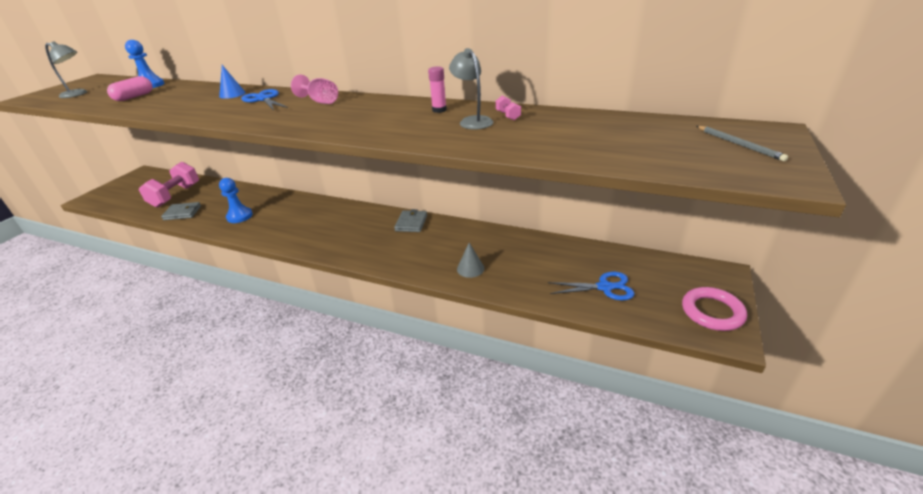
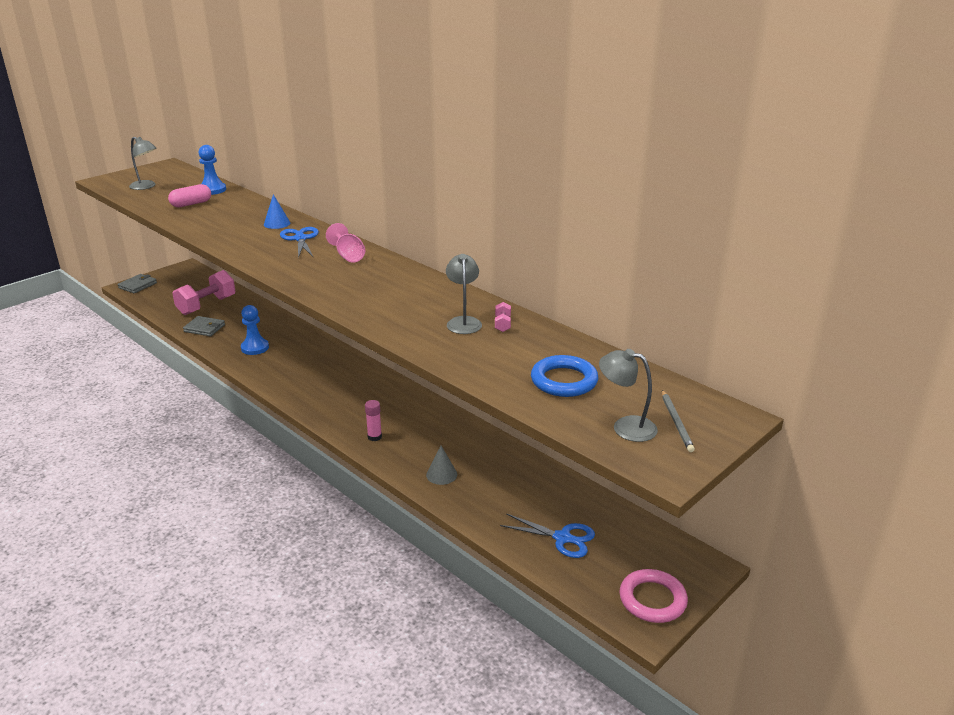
camera: 20 degrees right, 5 degrees down
grey wallet [394,209,427,232] -> grey wallet moved to [118,274,157,293]
pink glue stick [428,66,447,113] -> pink glue stick moved to [365,400,382,441]
none -> blue ring [531,355,598,397]
none -> grey lamp [599,349,658,442]

